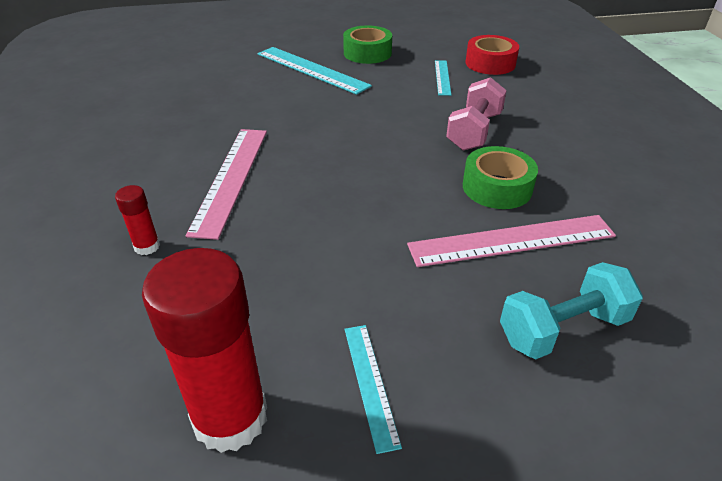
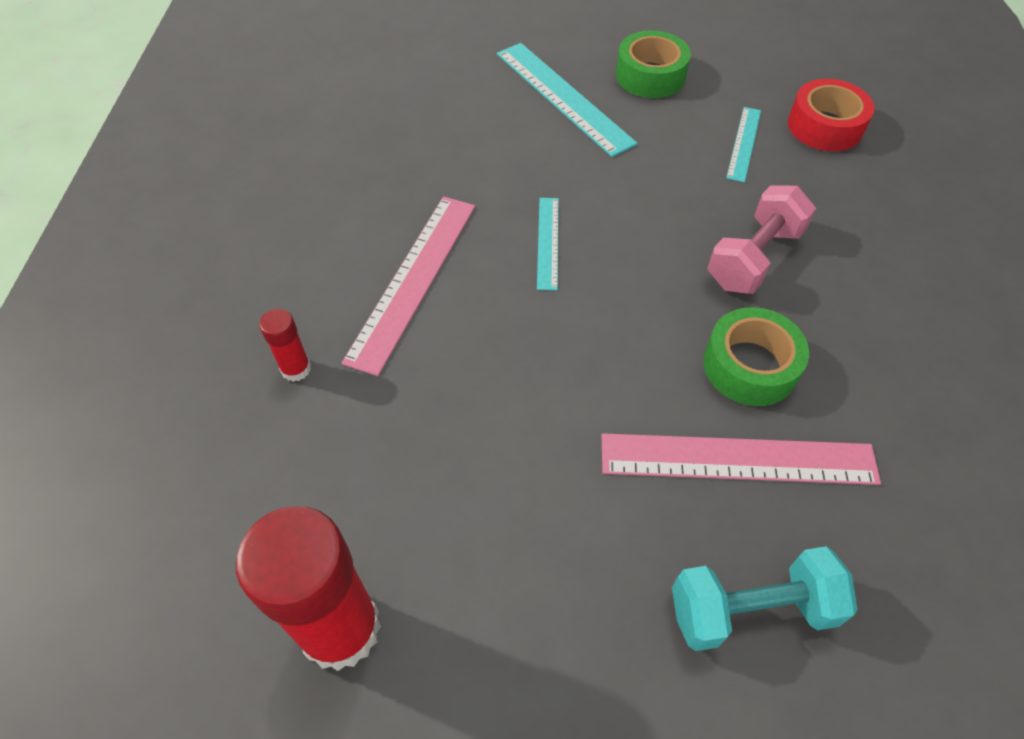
camera: 15 degrees right, 15 degrees up
turquoise ruler [345,325,402,454] -> turquoise ruler moved to [537,198,559,290]

